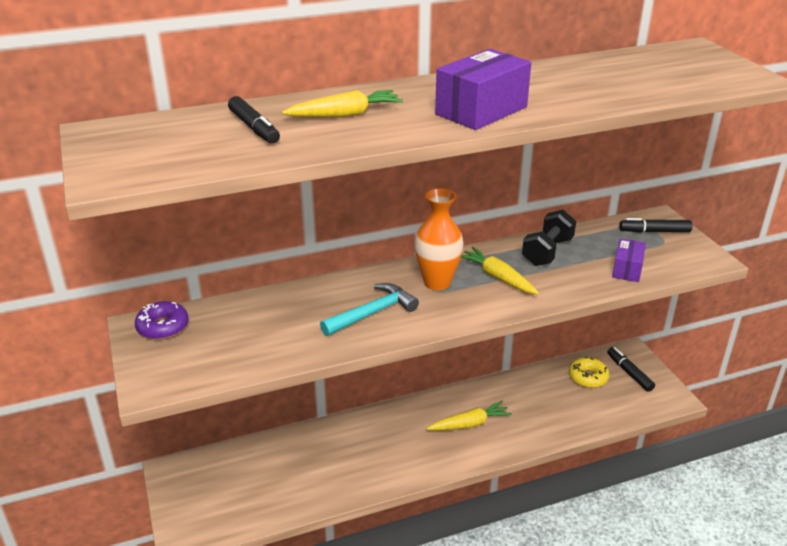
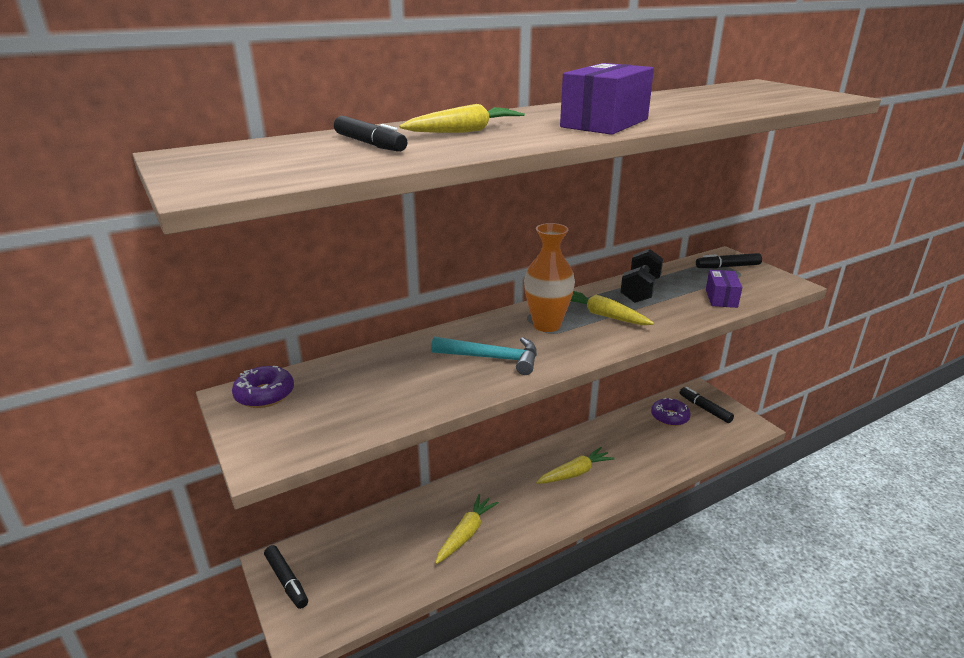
camera: 10 degrees left, 5 degrees down
turquoise hammer [320,283,419,336] -> turquoise hammer turned 60 degrees clockwise [431,337,537,375]
yellow donut [569,357,610,388] -> purple donut [651,398,691,426]
none -> black marker [264,545,308,609]
none -> yellow carrot [435,494,499,564]

